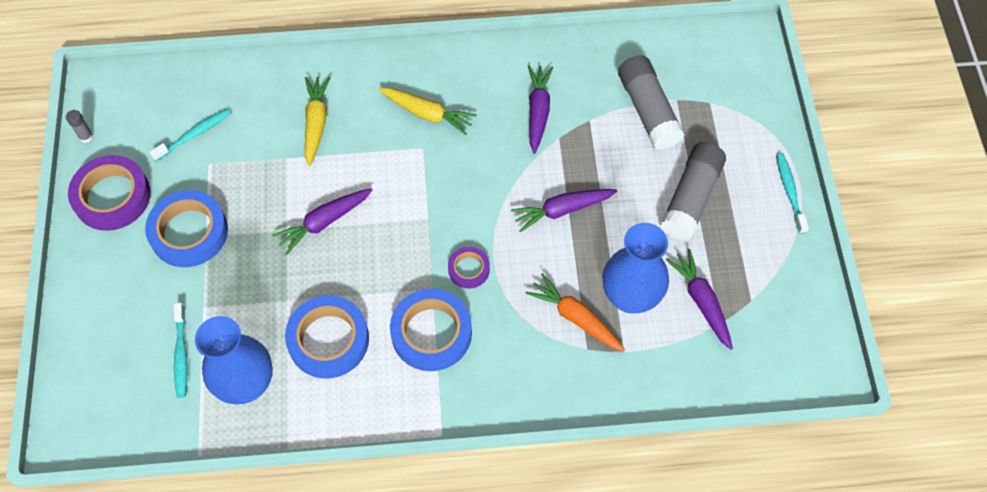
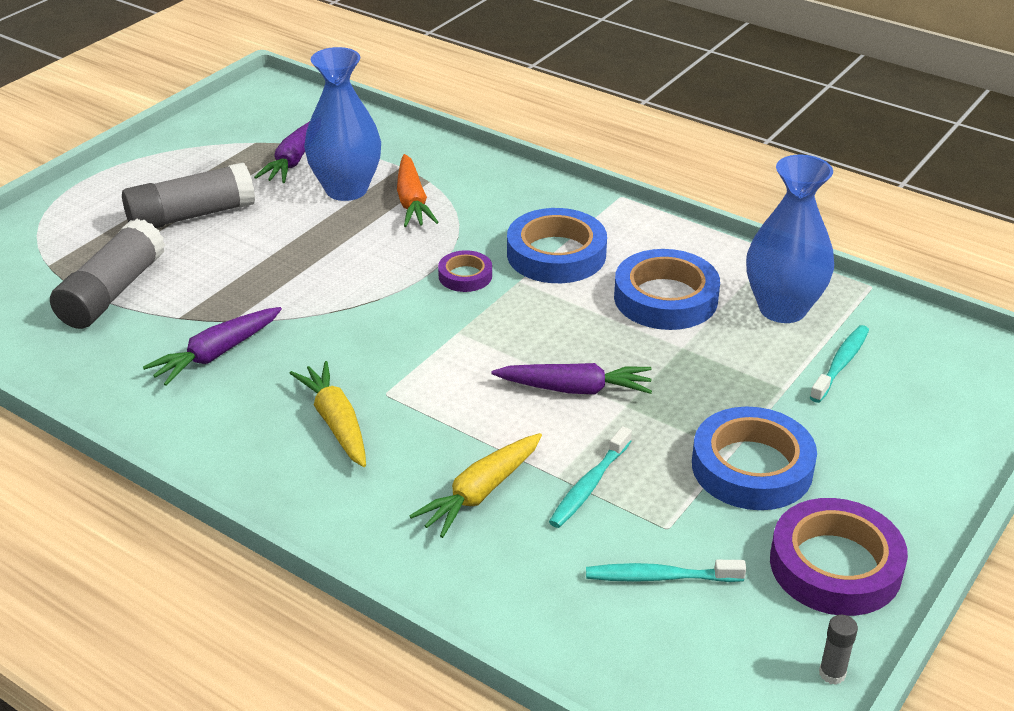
camera: 140 degrees left, 25 degrees down
purple carrot [511,189,617,233] -> none
turquoise toothbrush [776,153,809,234] -> turquoise toothbrush moved to [549,426,632,528]

